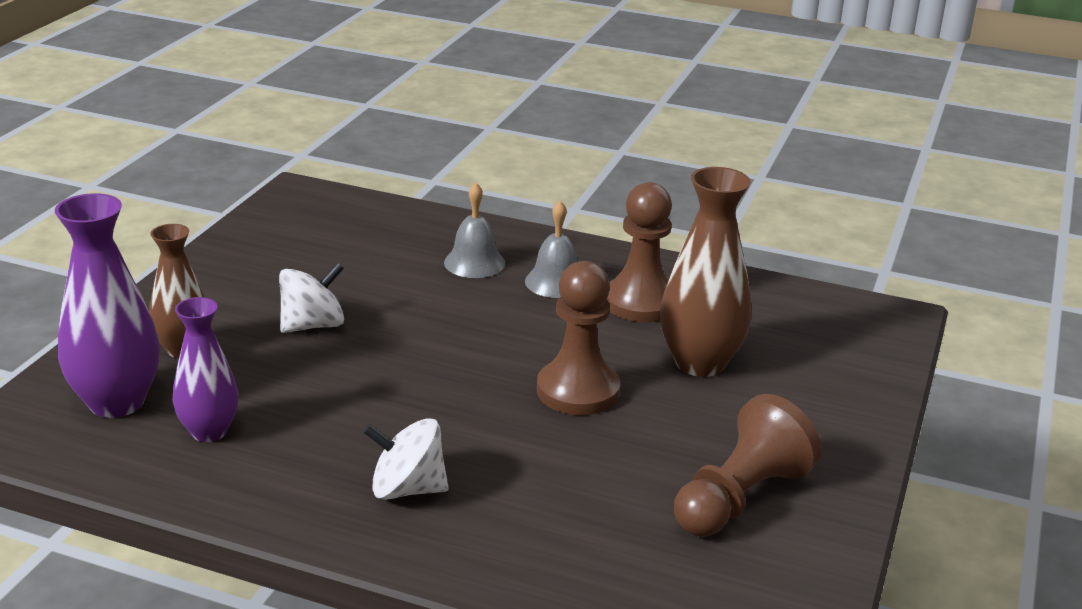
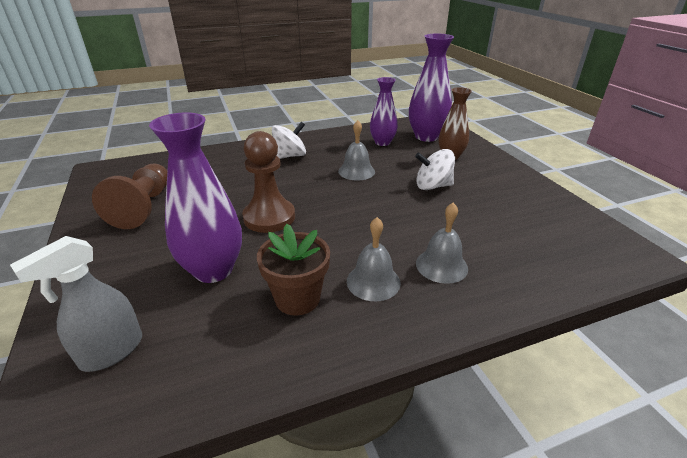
camera: 140 degrees right, 5 degrees up
white spinning top [279,263,344,333] -> white spinning top turned 75 degrees clockwise [415,149,455,190]
brown pawn [606,182,672,322] -> brown flower pot [257,224,330,316]
brown vase [660,167,751,377] -> purple vase [149,112,242,283]
none -> grey spray bottle [10,236,142,372]
none -> grey bell [338,120,375,181]

